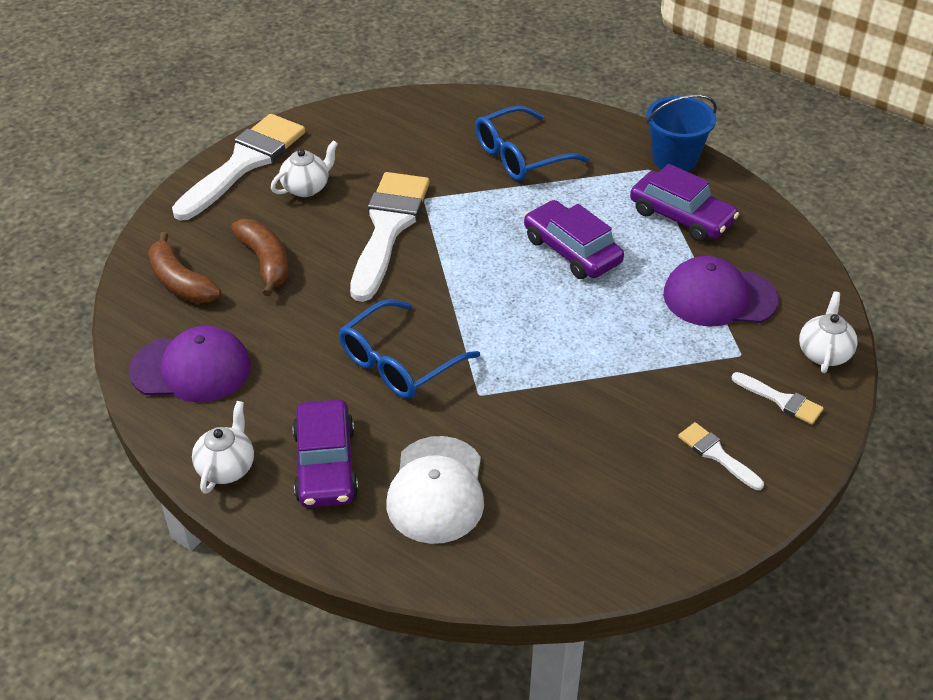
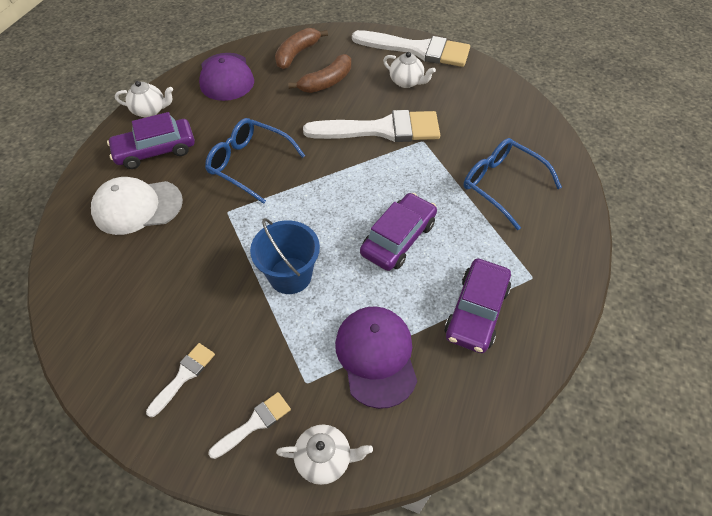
camera: 75 degrees right, 10 degrees up
blue bucket [646,94,717,171] -> blue bucket moved to [250,218,320,294]
white brush [731,372,824,425] -> white brush turned 150 degrees counterclockwise [208,392,291,459]

